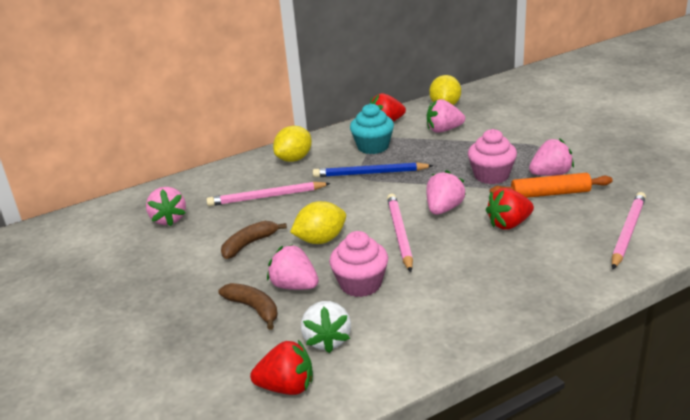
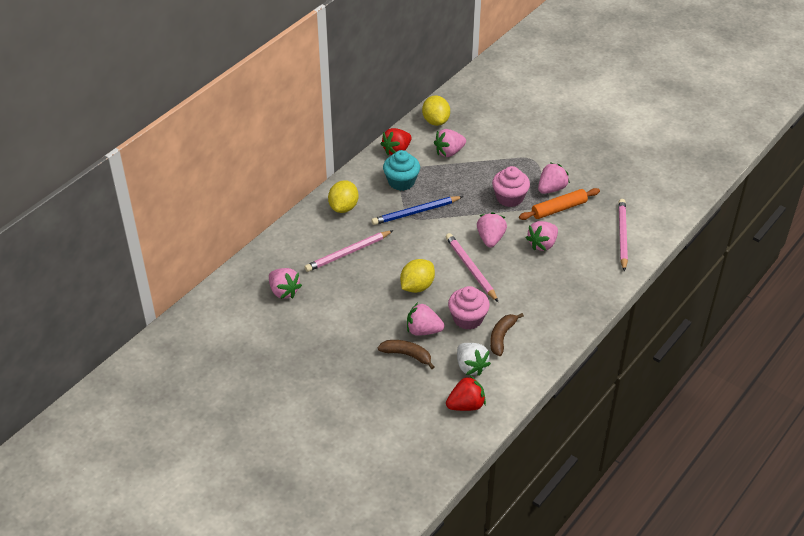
camera: 25 degrees left, 15 degrees up
brown banana [221,221,287,259] -> brown banana moved to [490,313,524,356]
red strawberry [486,188,534,230] -> pink strawberry [526,221,558,251]

